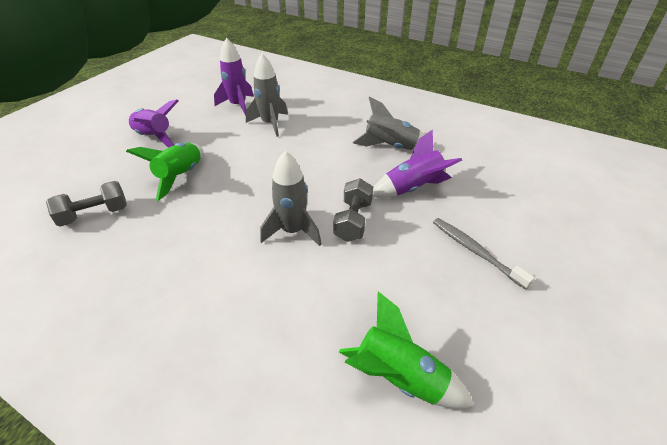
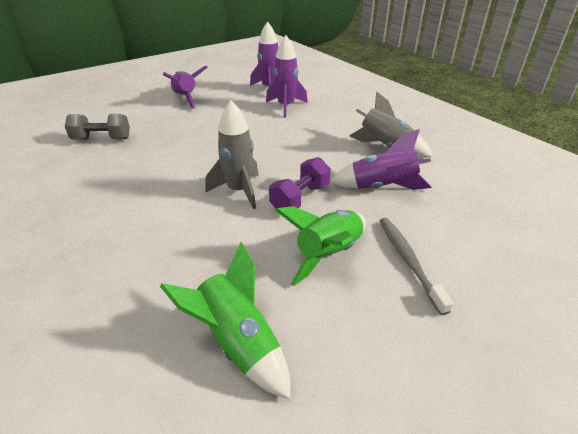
camera: 25 degrees right, 5 degrees down
green rocket [126,143,203,201] -> green rocket moved to [275,206,366,286]
grey rocket [246,54,288,137] -> purple rocket [266,35,308,118]
grey dumbbell [333,178,373,242] -> purple dumbbell [269,157,331,209]

